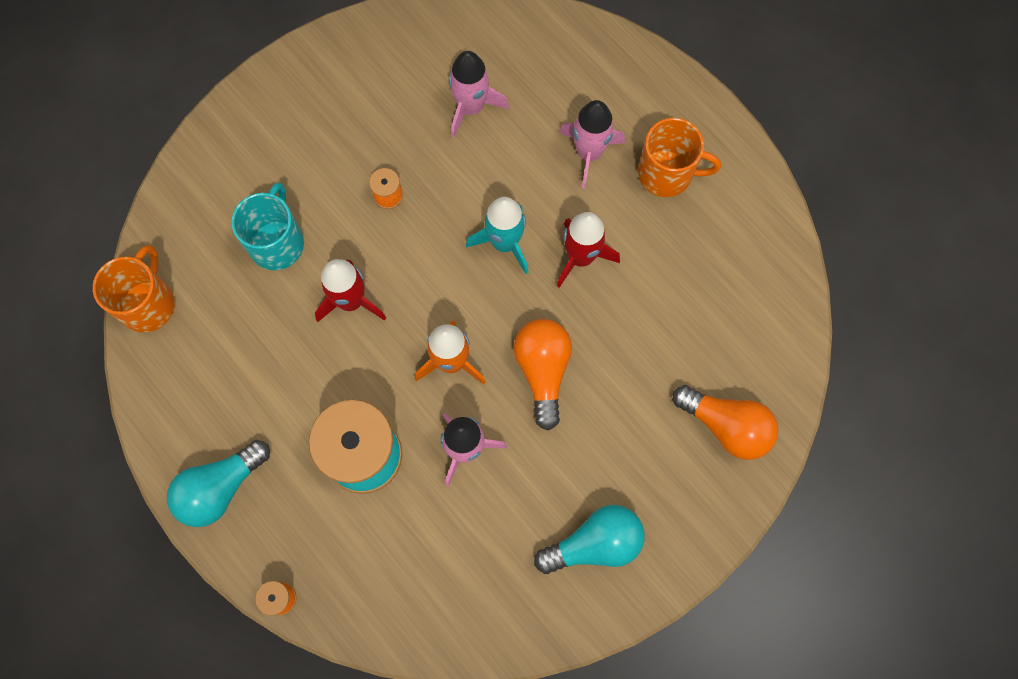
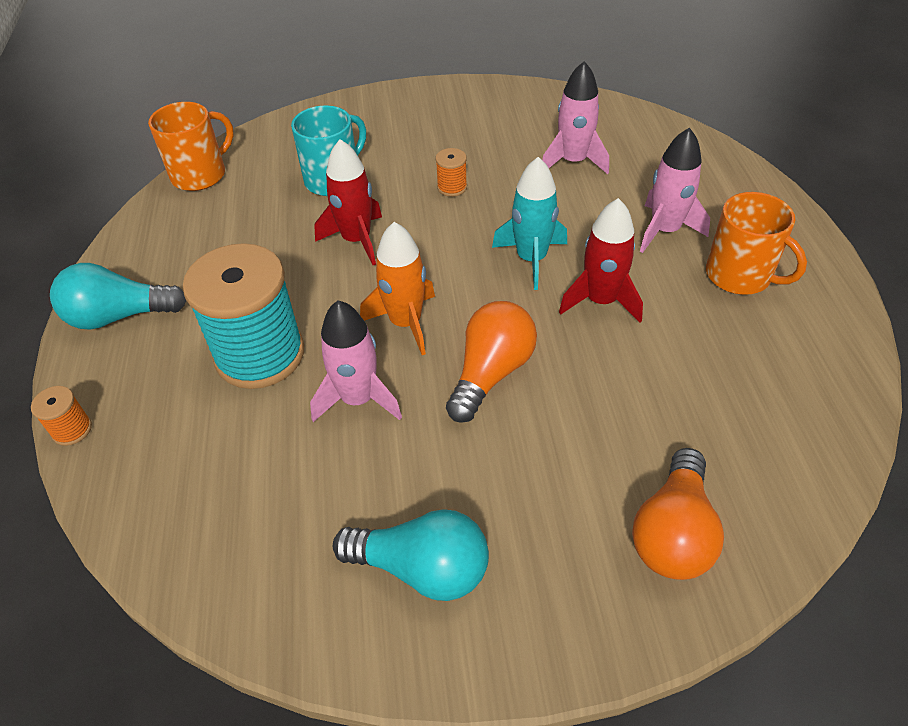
camera: 35 degrees right, 25 degrees down
orange light bulb [673,385,778,460] -> orange light bulb turned 45 degrees clockwise [632,448,724,580]

